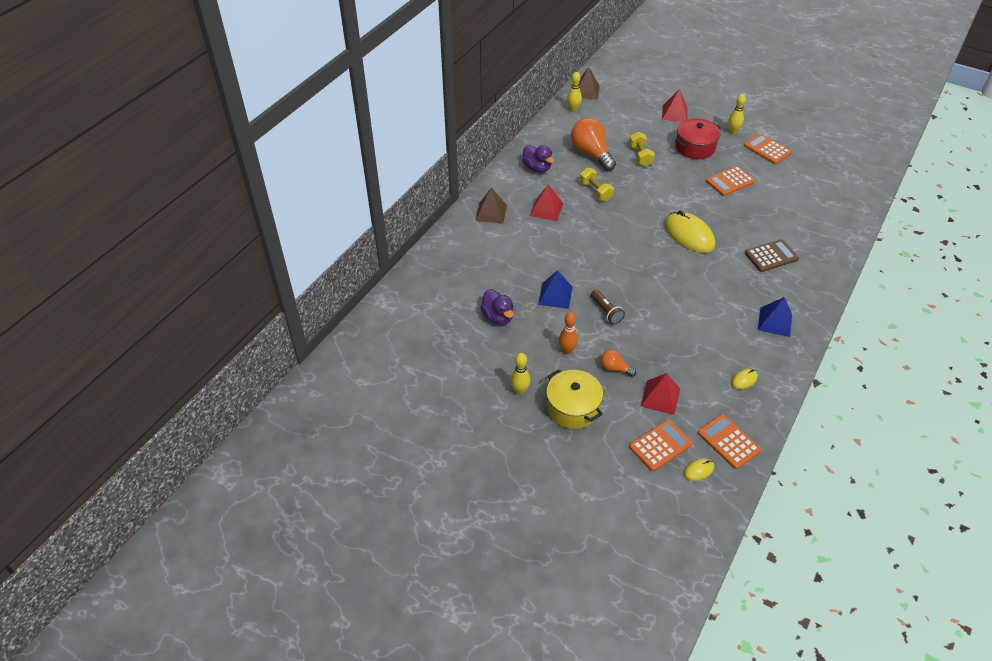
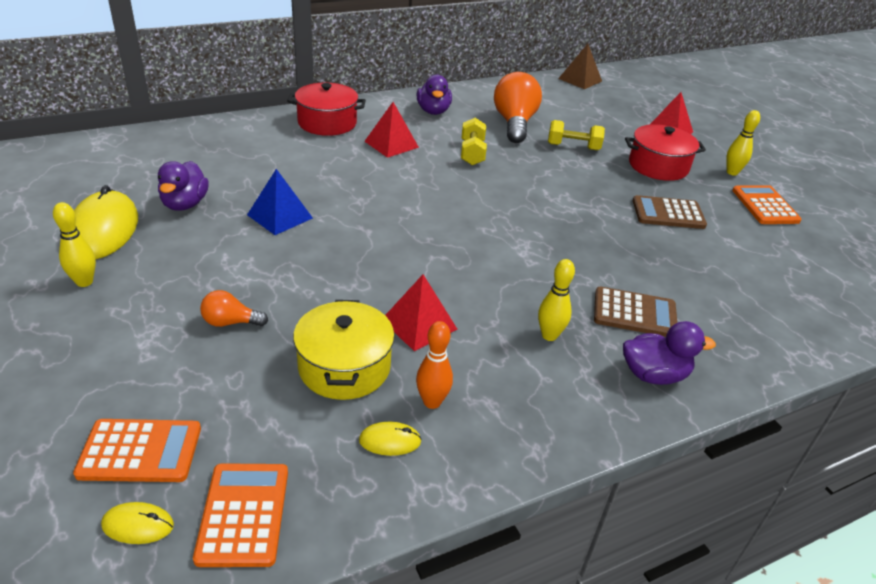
camera: 30 degrees right, 10 degrees down
brown pyramid [475,188,507,224] -> red pot [287,82,366,136]
yellow pot [546,369,603,429] -> yellow pot moved to [293,300,395,400]
orange bowling pin [559,312,578,354] -> orange bowling pin moved to [416,321,453,409]
yellow bowling pin [567,72,582,112] -> yellow bowling pin moved to [538,259,575,341]
brown flashlight [591,290,625,324] -> none
orange light bulb [600,350,636,377] -> orange light bulb turned 60 degrees counterclockwise [200,290,268,327]
yellow dumbbell [629,132,655,167] -> yellow dumbbell turned 75 degrees clockwise [548,120,605,150]
red pyramid [641,373,680,415] -> red pyramid moved to [385,274,458,351]
yellow mouse [665,211,715,253] -> yellow mouse moved to [74,185,138,259]
orange calculator [706,166,755,196] -> brown calculator [633,195,707,229]
blue pyramid [758,297,792,337] -> none
none -> purple duck [623,321,716,385]

